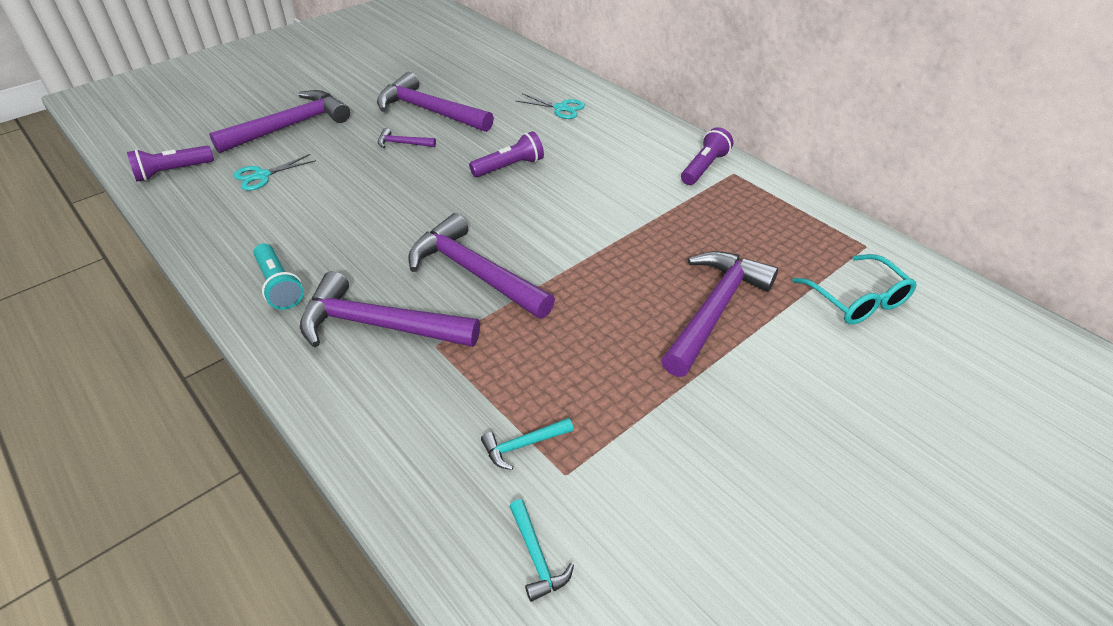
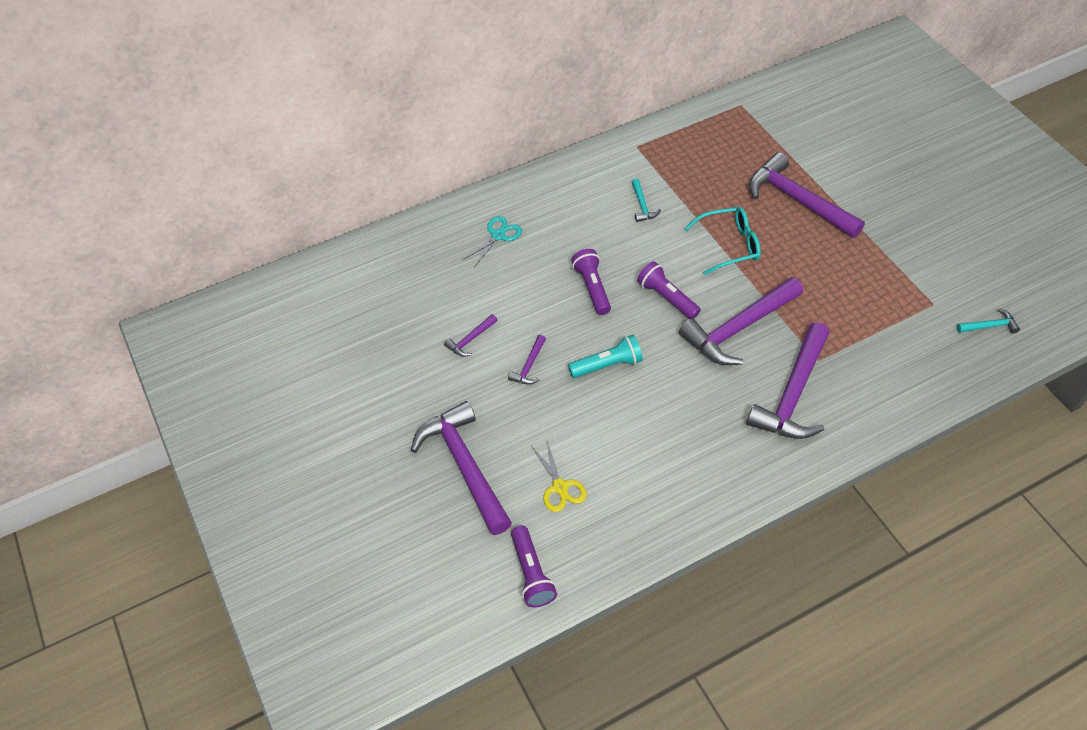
camera: 75 degrees left, 10 degrees up
turquoise scissors [234,154,316,191] -> yellow scissors [532,441,587,512]
turquoise flashlight [253,243,304,310] -> turquoise flashlight moved to [568,335,643,378]
purple hammer [377,72,494,132] -> purple hammer [444,314,497,357], size x0.44
turquoise hammer [481,418,574,470] -> turquoise hammer moved to [632,179,661,222]
purple flashlight [681,127,733,185] -> purple flashlight moved to [637,261,701,319]
turquoise glasses [792,254,917,324] -> turquoise glasses moved to [684,207,761,275]

